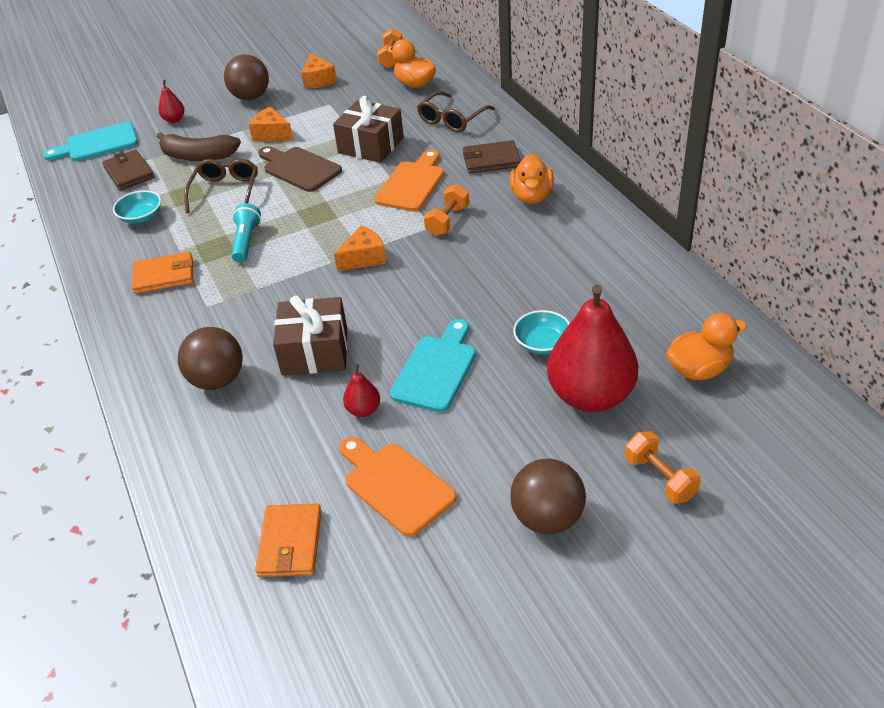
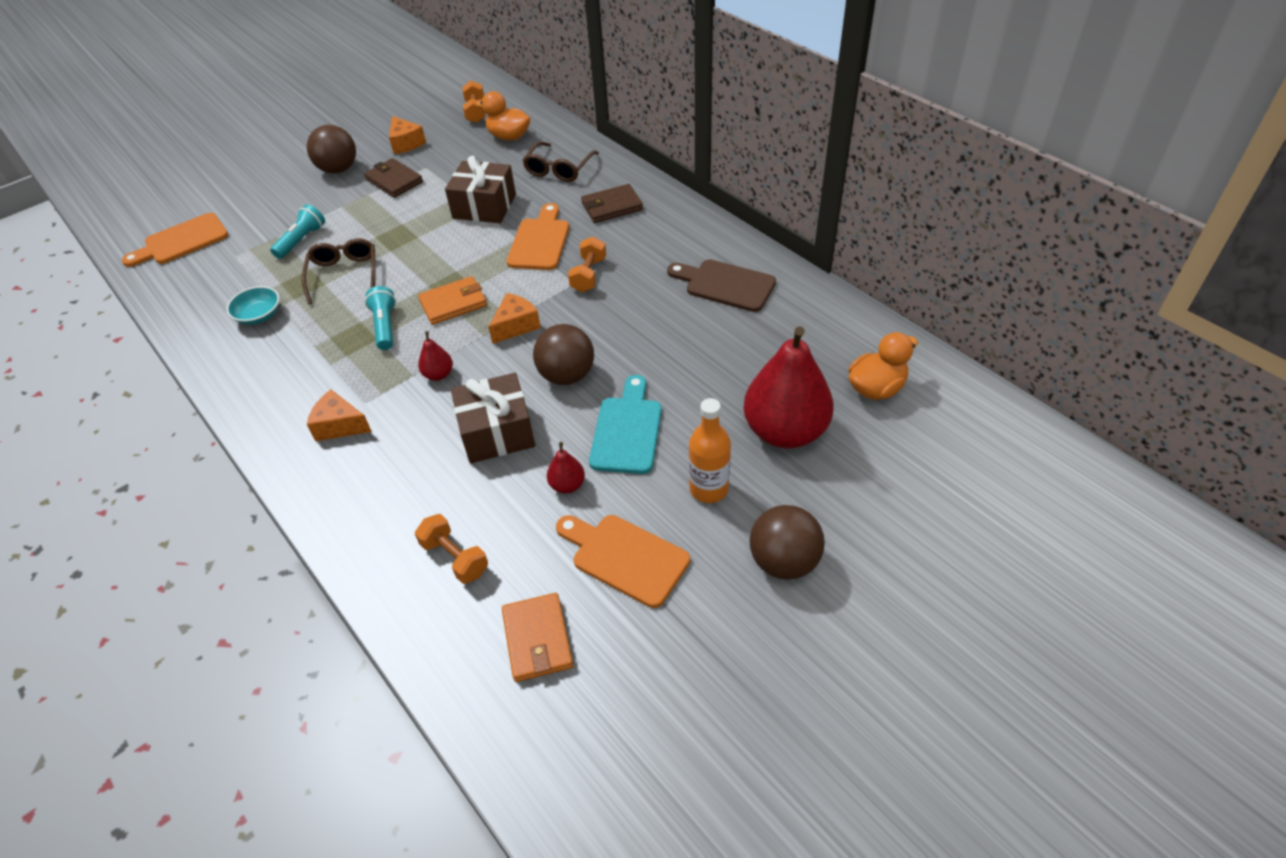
camera: 15 degrees left, 5 degrees up
turquoise cutting board [43,122,138,161] -> orange cutting board [122,213,228,267]
brown wallet [102,150,155,191] -> brown wallet moved to [364,158,423,198]
orange wallet [132,252,193,294] -> orange wallet moved to [418,276,487,325]
brown banana [157,132,241,161] -> turquoise flashlight [270,204,325,259]
red pear [158,80,184,123] -> red pear moved to [418,331,453,381]
brown ball [178,327,243,390] -> brown ball moved to [533,324,594,385]
orange cheese [249,107,293,141] -> orange cheese moved to [307,389,372,441]
brown cutting board [258,146,342,192] -> brown cutting board moved to [667,259,776,312]
orange duck [510,154,554,204] -> none
turquoise bowl [513,310,570,354] -> none
orange dumbbell [625,431,701,504] -> orange dumbbell moved to [415,514,488,584]
none -> orange bottle [689,398,731,503]

